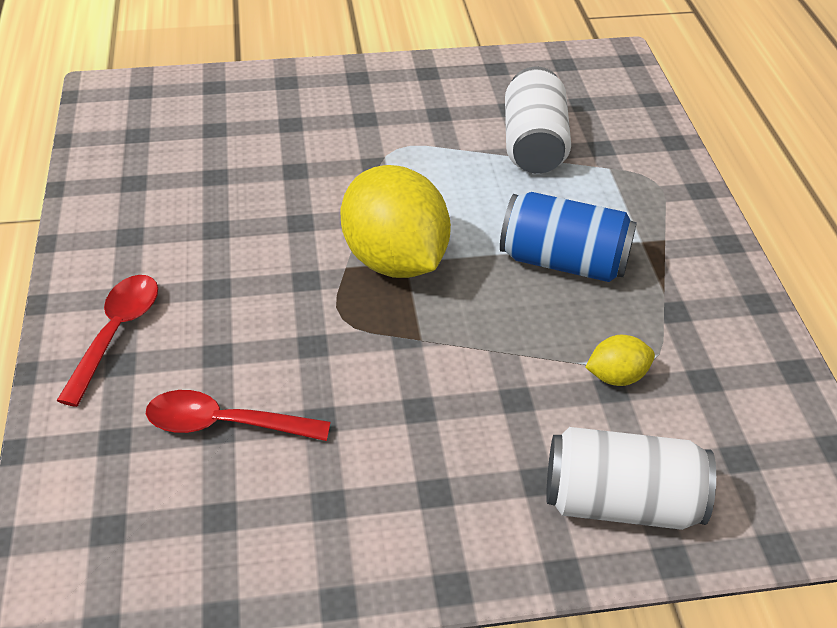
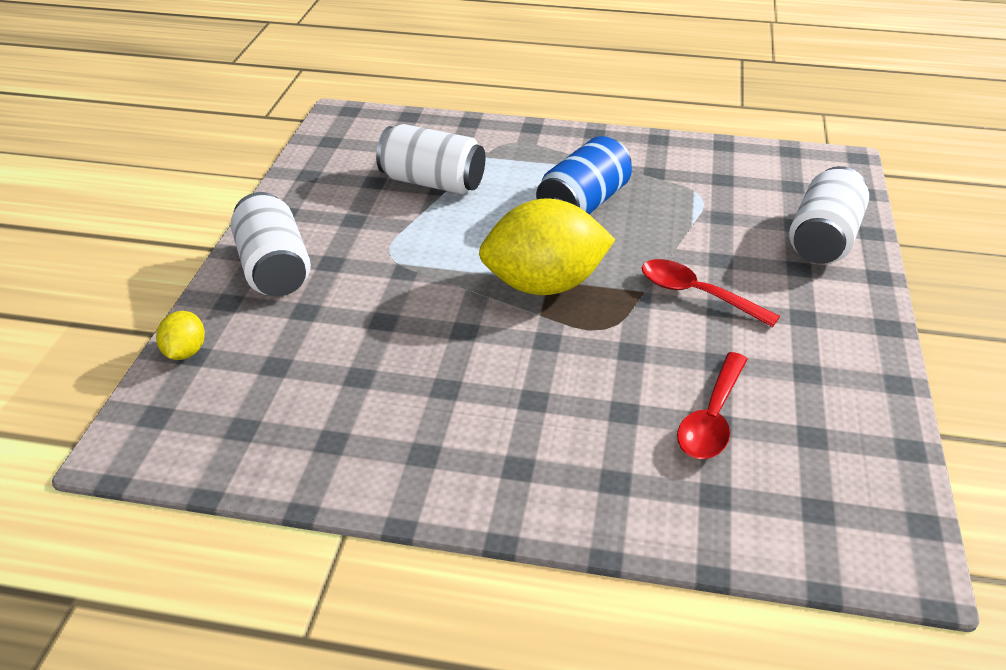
camera: 70 degrees left, 5 degrees down
red spoon [56,275,158,407] -> red spoon moved to [642,259,780,327]
yellow lemon [585,335,655,386] -> yellow lemon moved to [156,311,205,360]
none -> white can [231,192,311,297]

